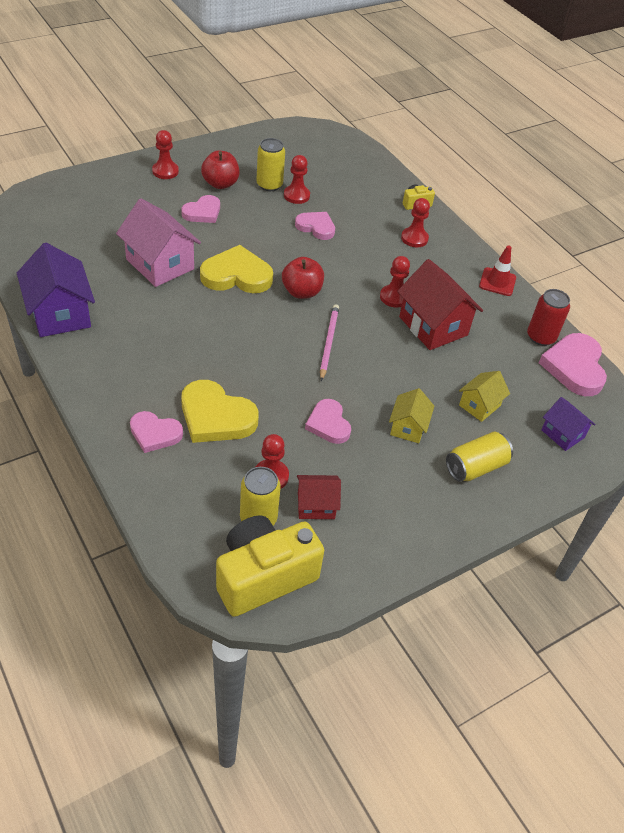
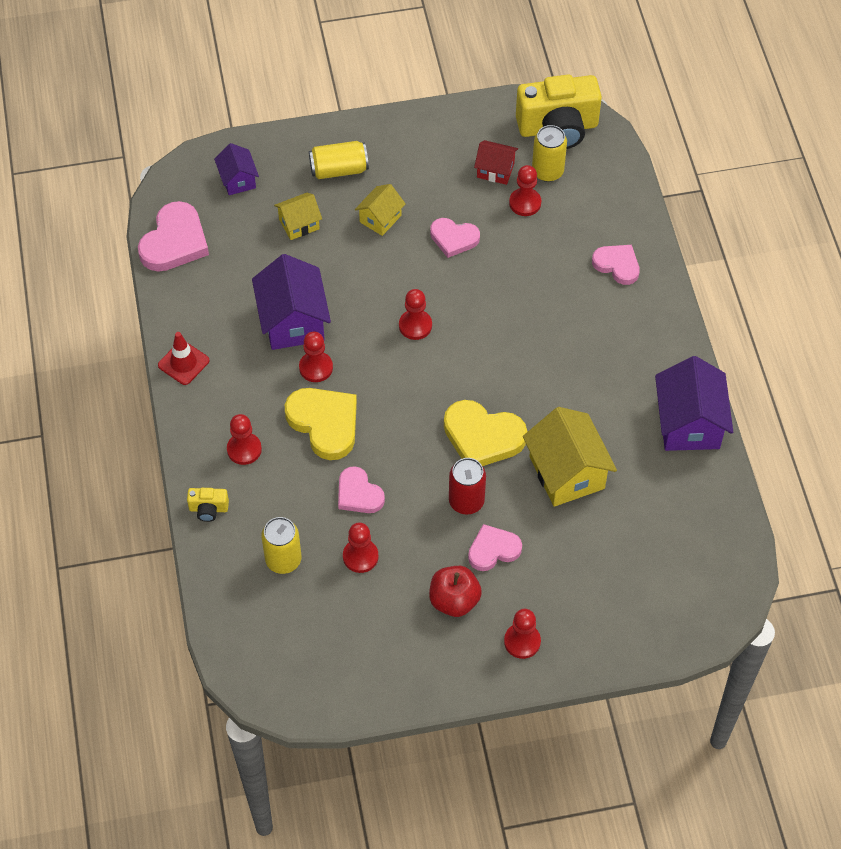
camera: 155 degrees left, 10 degrees up
pink house [116,198,201,287] -> yellow house [523,407,617,507]
yellow heart [181,380,259,443] -> yellow heart moved to [285,388,357,460]
yellow can [257,138,285,191] -> yellow can moved to [261,517,302,574]
red apple [282,257,324,299] -> none
pink heart [305,399,351,444] -> pink heart turned 105 degrees clockwise [430,218,480,258]
pink pencil [320,304,339,381] -> red pawn [399,289,432,340]
red house [397,259,483,350] -> purple house [252,254,331,350]
red can [527,289,570,346] -> red can moved to [449,458,486,515]

